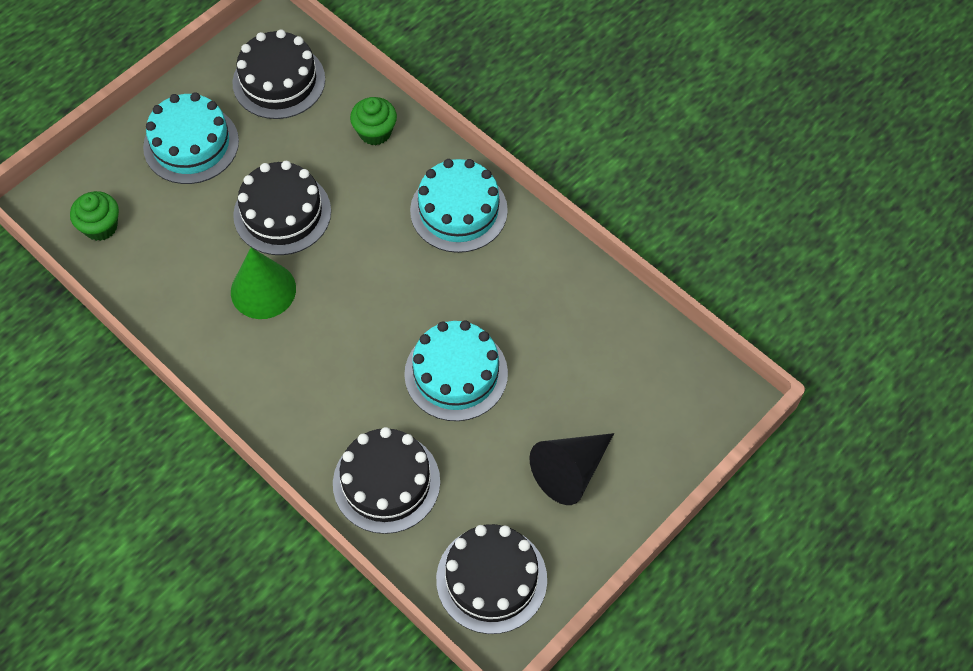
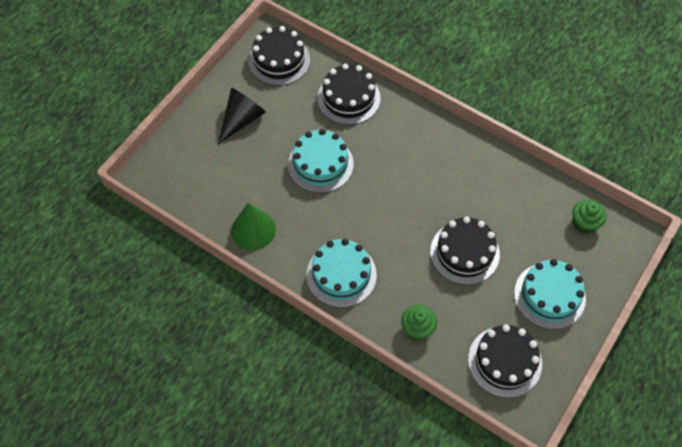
camera: 170 degrees right, 0 degrees up
green cone [231,247,296,319] -> green cone moved to [231,203,276,250]

